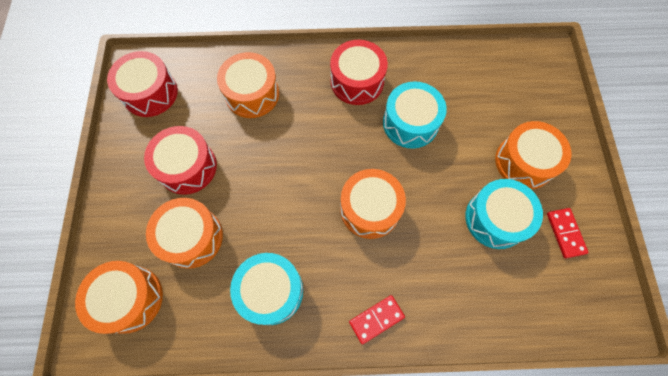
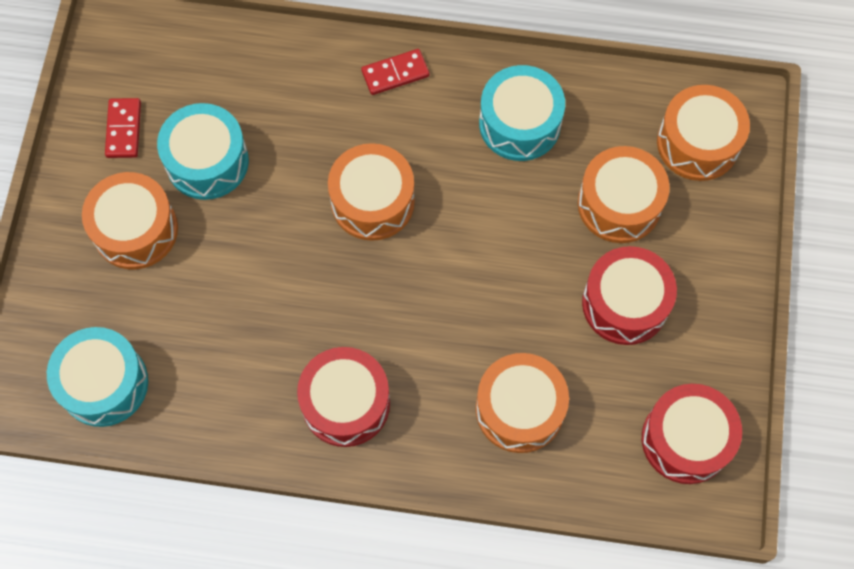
camera: 170 degrees left, 0 degrees up
turquoise drum [383,81,447,149] -> turquoise drum moved to [47,327,148,427]

